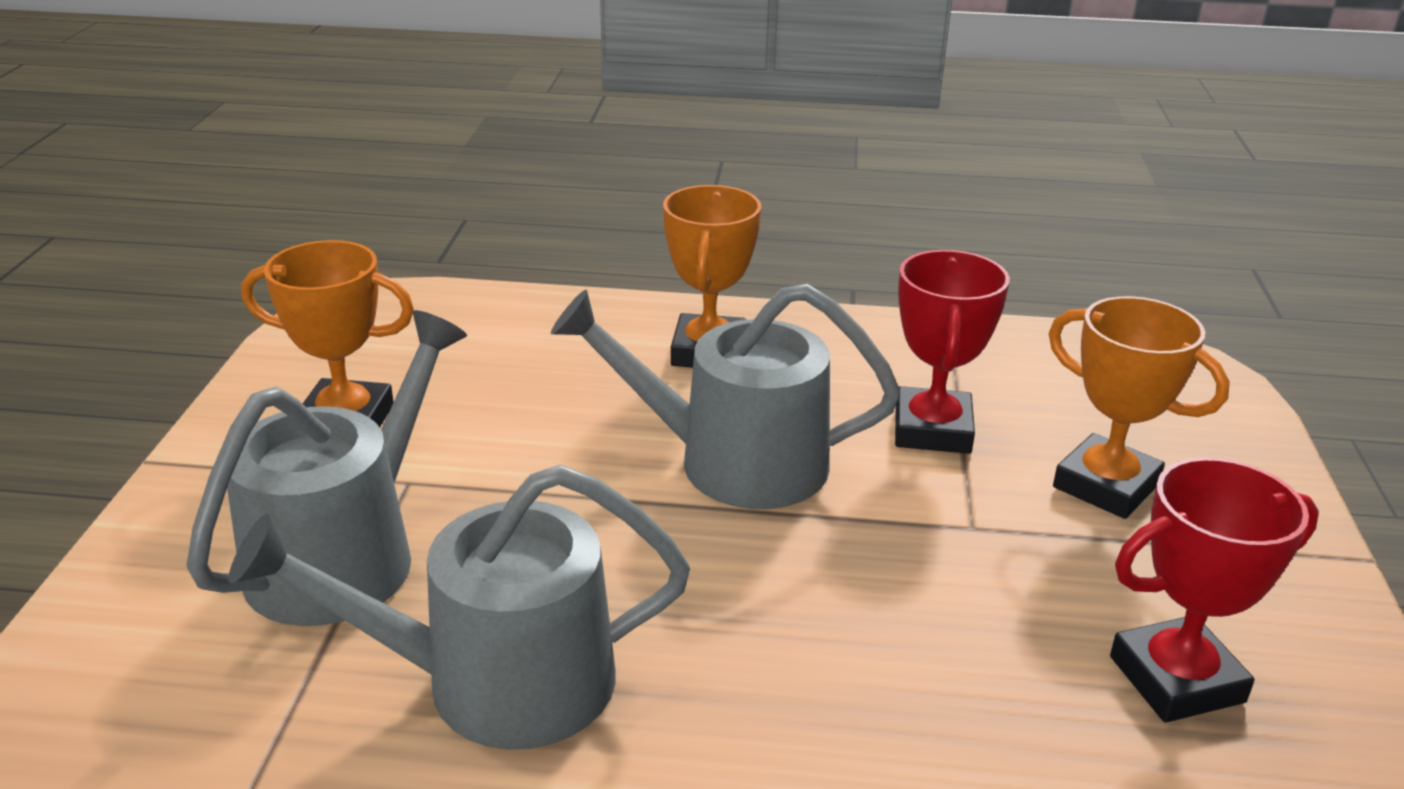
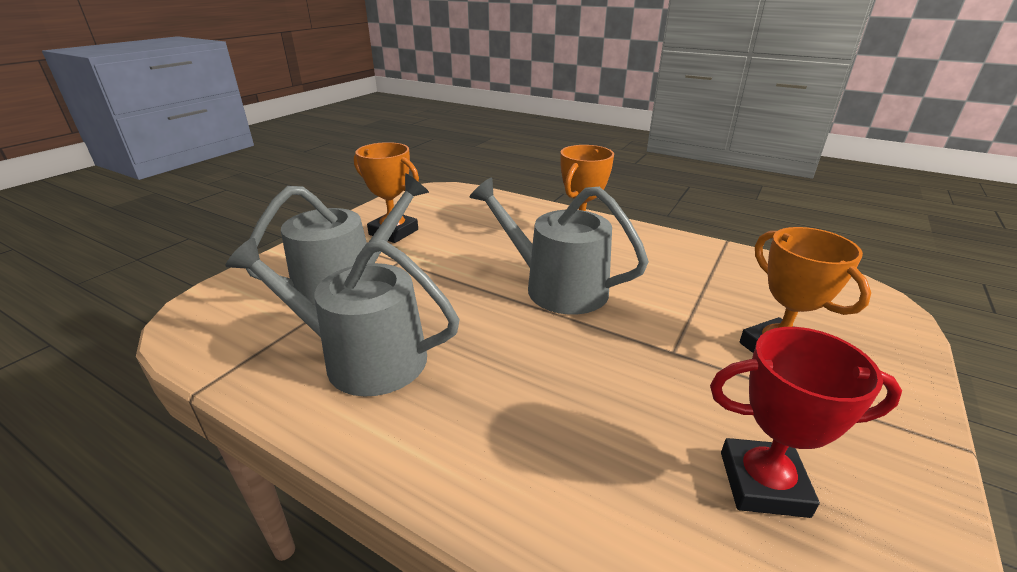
camera: 25 degrees right, 0 degrees up
red trophy [895,250,1010,454] -> none

